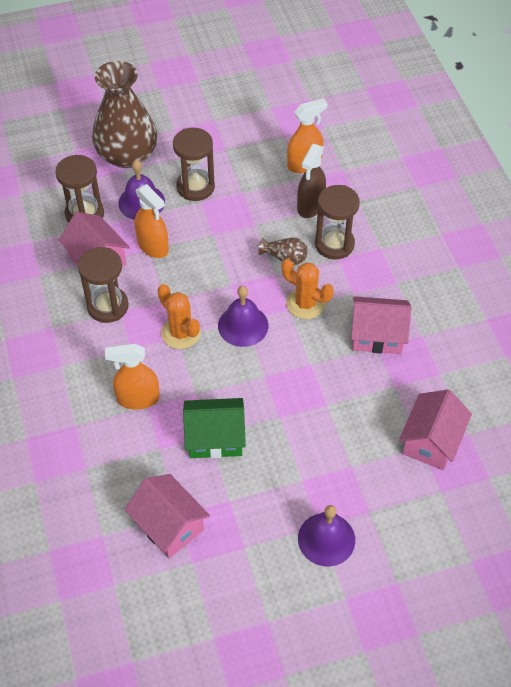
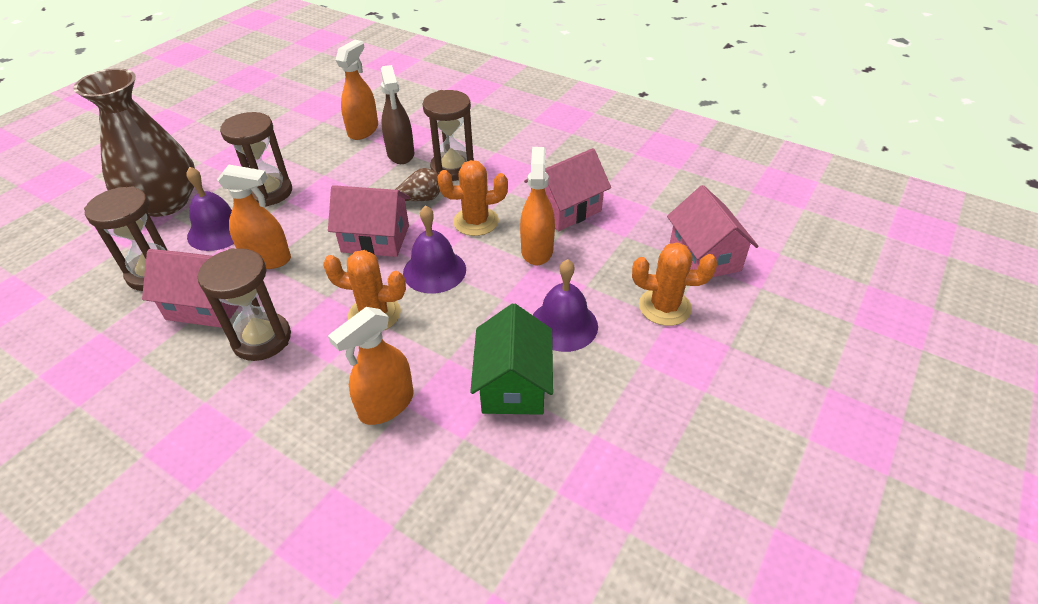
camera: 40 degrees left, 10 degrees down
pink house [125,474,210,558] -> pink house moved to [328,185,410,257]
green house [183,398,246,458] -> green house turned 45 degrees counterclockwise [470,303,553,415]
purple bell [298,505,355,566] -> purple bell moved to [533,259,598,352]
none -> orange spray bottle [520,147,555,265]
none -> orange cactus [632,242,717,326]

